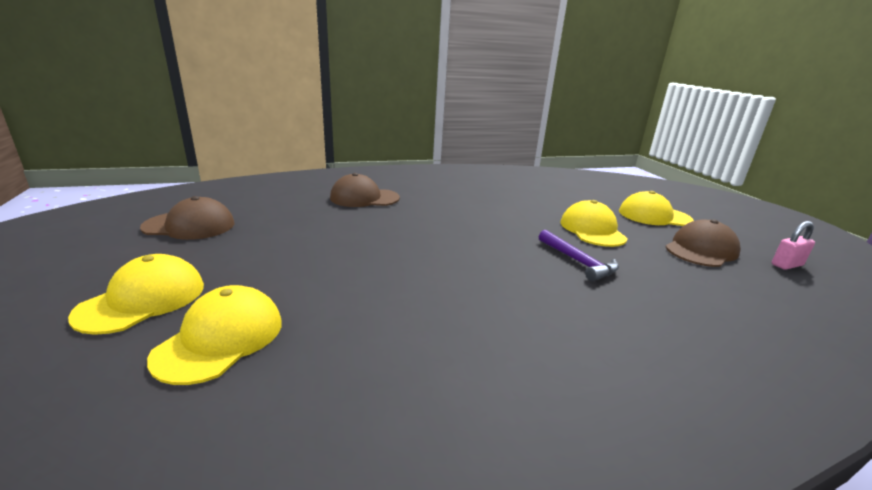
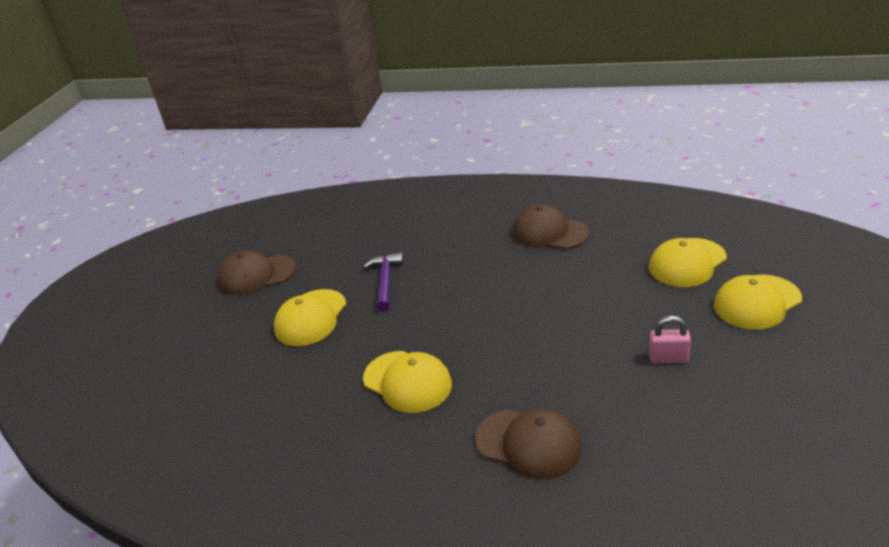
camera: 145 degrees left, 10 degrees up
brown cap [140,196,234,240] -> brown cap moved to [512,204,589,249]
yellow cap [619,191,694,226] -> yellow cap moved to [363,351,452,413]
pink padlock [772,221,815,270] -> pink padlock moved to [649,316,691,363]

